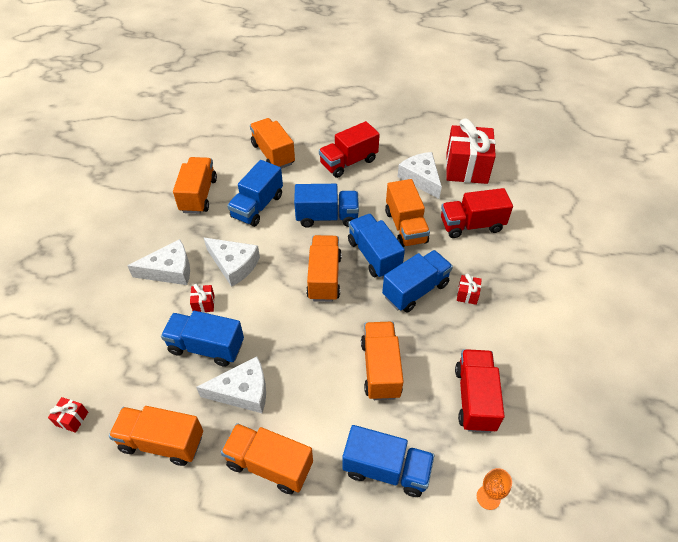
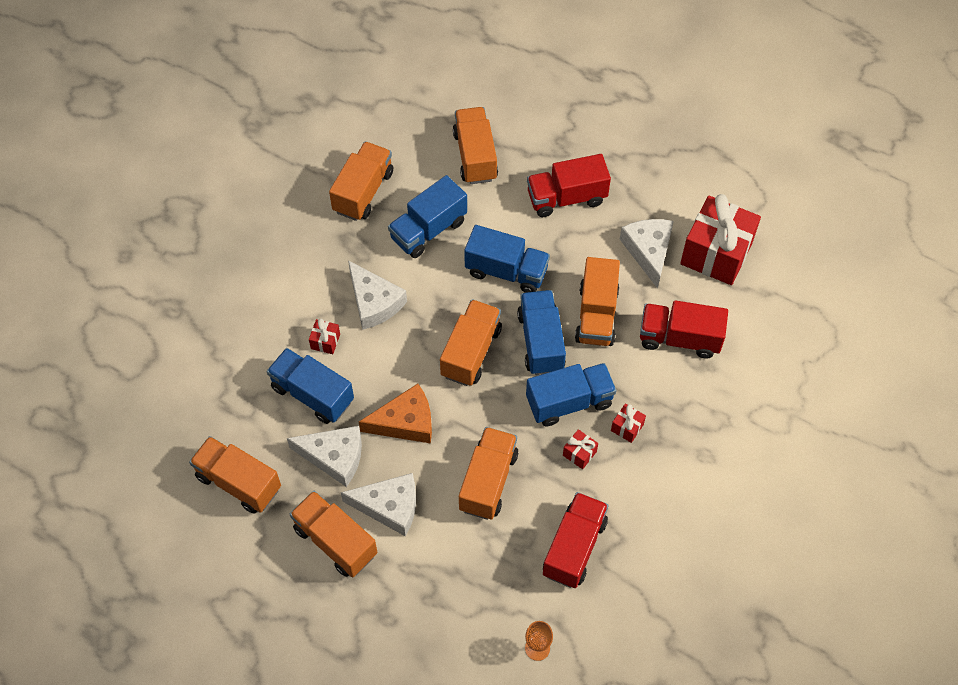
camera: 20 degrees right, 10 degrees up
red gift [48,397,88,433] -> red gift moved to [563,429,598,469]
white cheese [127,239,190,285] -> white cheese moved to [341,473,416,537]
blue truck [342,425,434,497] -> none
none -> orange cheese [359,384,432,444]

